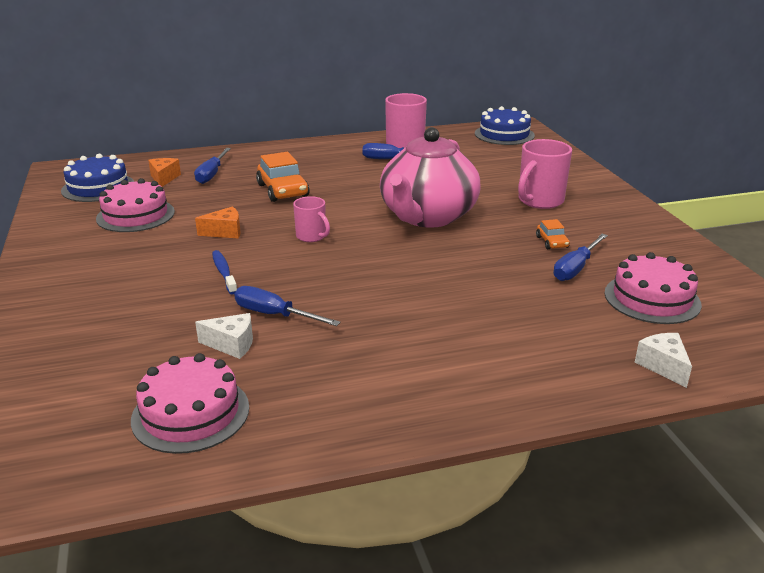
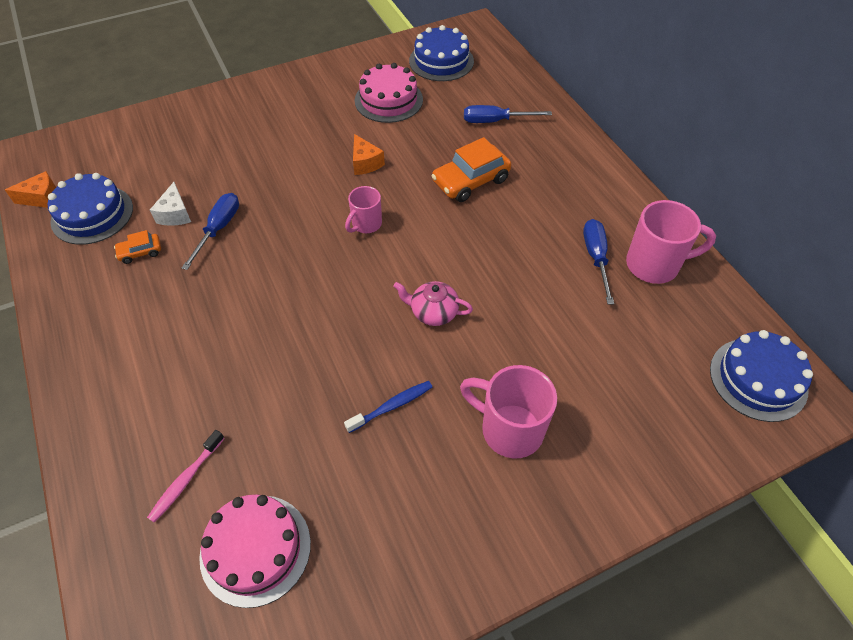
camera: 80 degrees right, 25 degrees up
pink cake [131,353,249,454] -> blue cake [48,173,133,245]
orange cheese [148,158,181,187] -> orange cheese moved to [5,171,56,208]
blue toothbrush [212,250,237,295] -> blue toothbrush moved to [344,381,432,433]
pink teapot [380,127,481,228] -> pink teapot [393,281,473,326], size x0.42
orange car [536,219,570,249] -> orange car moved to [114,230,161,264]
blue screwdriver [553,234,608,281] -> none
white cheese [635,333,692,388] -> none
none -> pink toothbrush [147,430,225,522]

